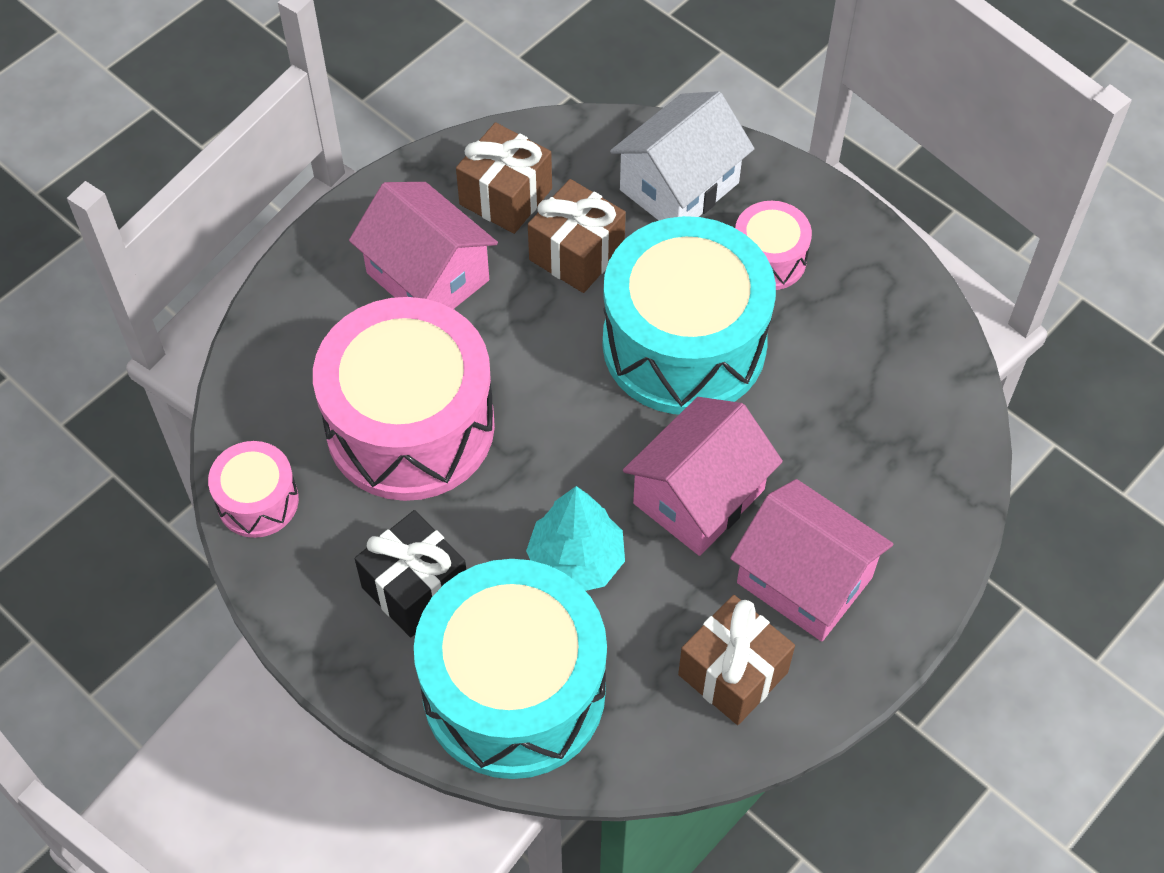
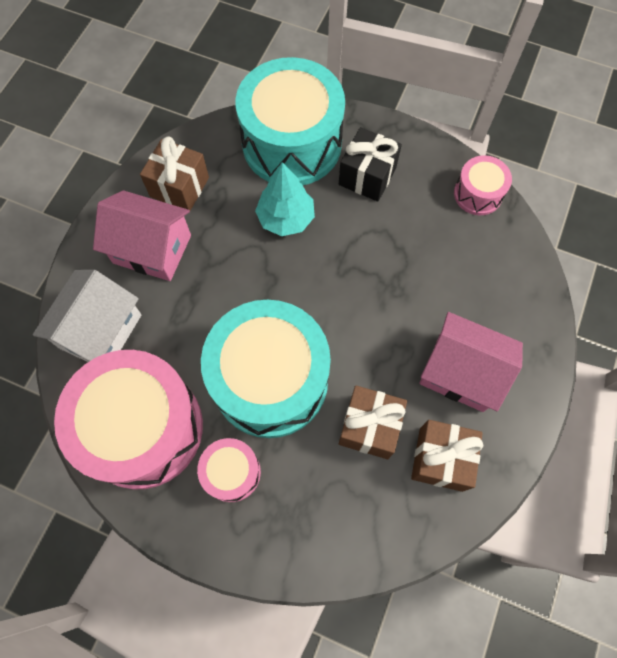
camera: 160 degrees right, 10 degrees up
pink drum [313,297,495,501] -> pink drum moved to [54,350,203,489]
white house [610,91,755,221] -> white house moved to [33,270,142,362]
pink house [623,397,783,556] -> none

